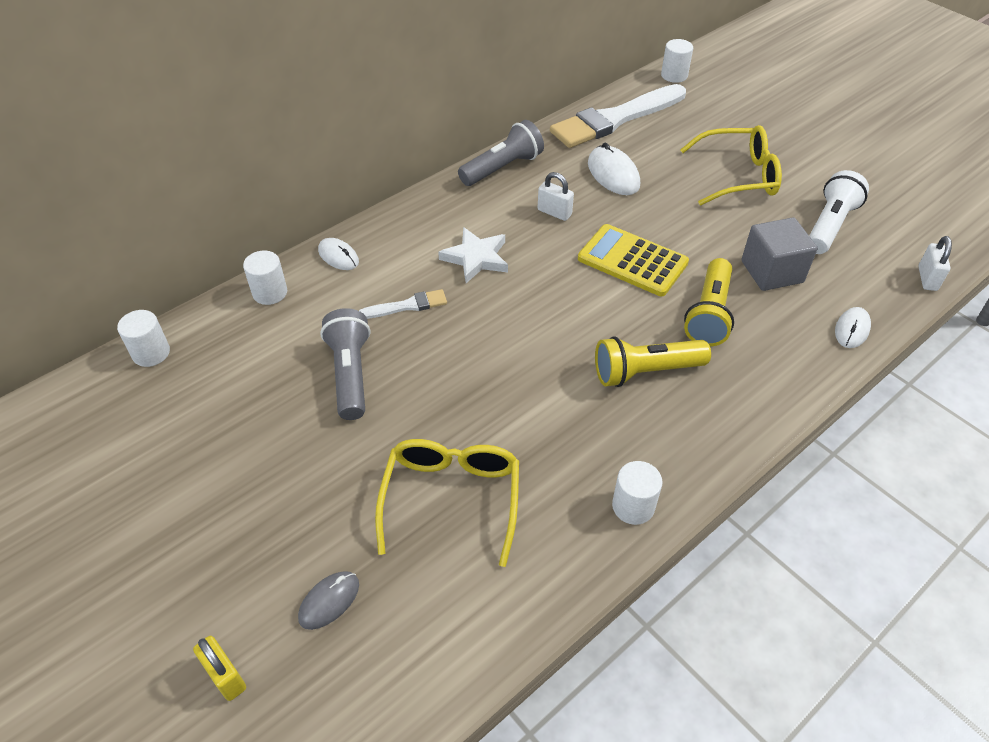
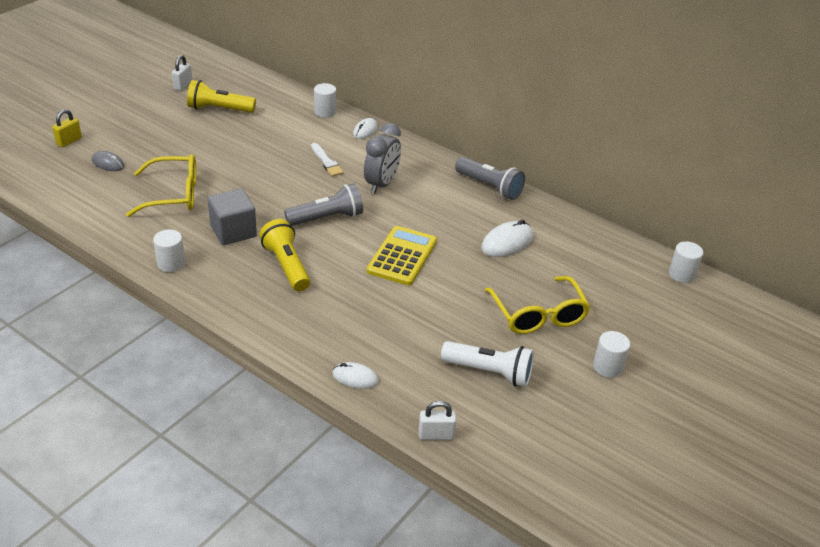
camera: 75 degrees right, 10 degrees down
white cylinder [117,310,170,367] -> white cylinder moved to [593,331,630,378]
grey flashlight [320,308,370,420] -> grey flashlight moved to [284,183,363,226]
white star [438,227,508,283] -> grey clock [364,123,401,194]
white padlock [538,172,574,221] -> white padlock moved to [172,55,193,91]
white brush [550,84,686,148] -> none
yellow flashlight [684,258,734,346] -> yellow flashlight moved to [187,80,256,113]
grey cube [742,217,818,291] -> grey cube moved to [208,189,257,245]

